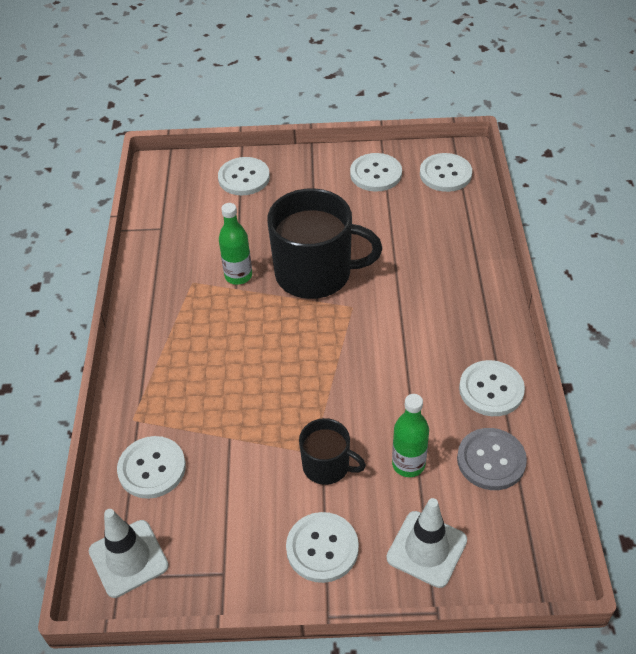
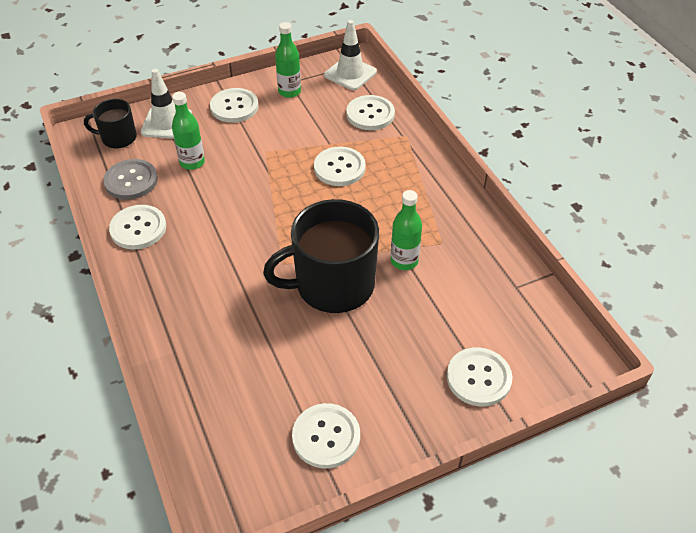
camera: 155 degrees right, 0 degrees up
black mug [299,418,366,485] -> black mug moved to [84,99,137,149]
white button [420,153,472,192] -> white button moved to [314,147,366,186]
none -> green bottle [275,22,301,98]

